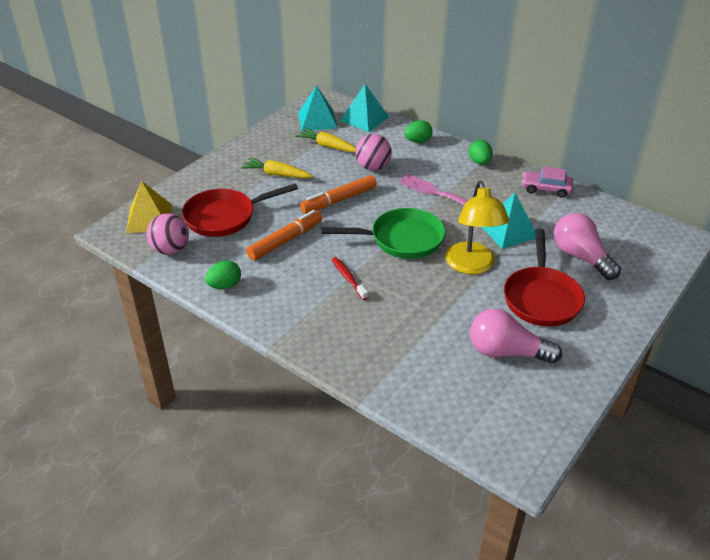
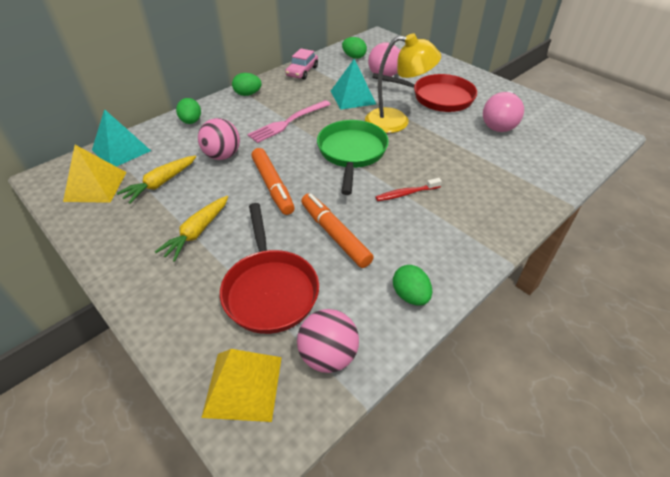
camera: 80 degrees left, 5 degrees up
turquoise pyramid [298,85,338,131] -> yellow pyramid [63,145,127,203]
none -> green egg [342,37,367,59]

